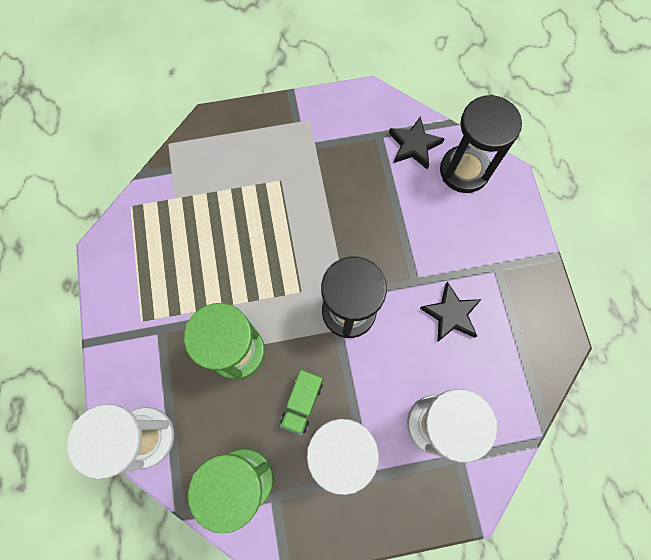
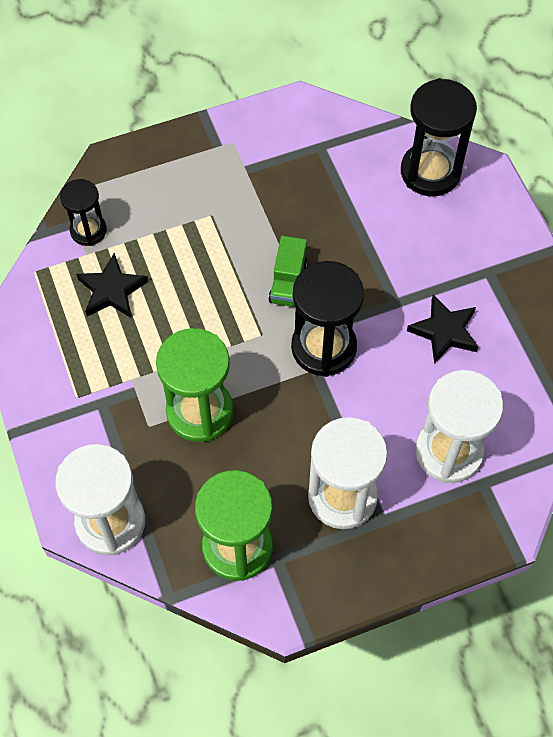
camera: 10 degrees left, 10 degrees down
green truck [280,370,323,435] -> green truck moved to [268,236,308,307]
black star [389,116,445,169] -> black star moved to [76,253,148,318]
none -> black hourglass [60,179,107,246]

